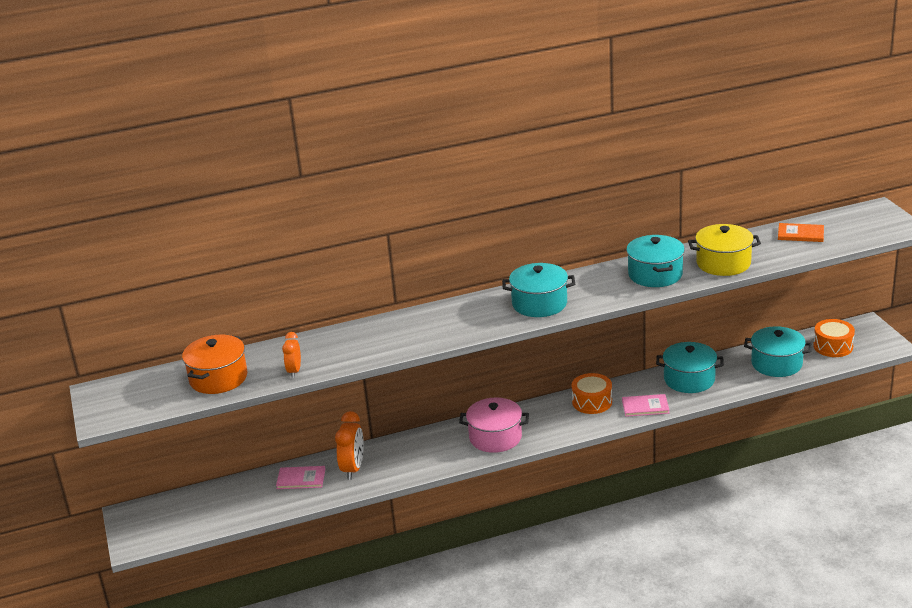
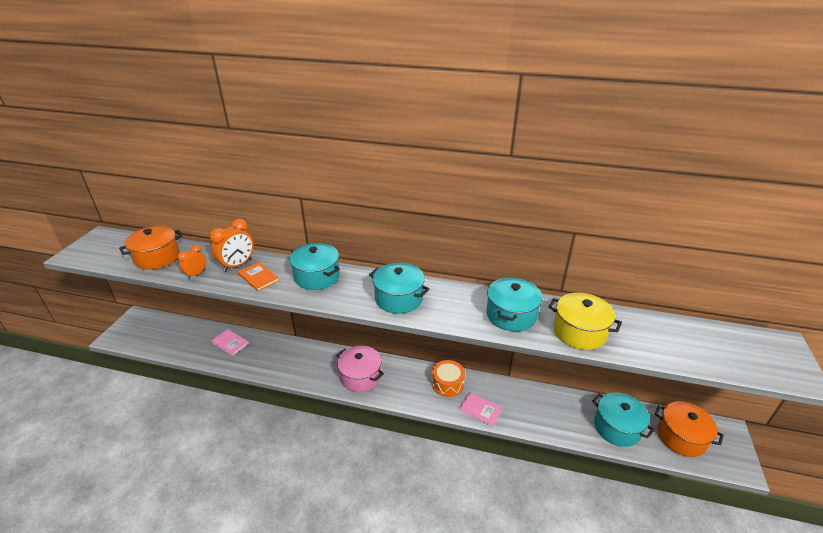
camera: 30 degrees right, 5 degrees up
orange clock [335,411,364,480] -> orange clock moved to [210,219,254,272]
turquoise pot [656,342,724,393] -> turquoise pot moved to [289,243,340,290]
orange book [778,223,824,242] -> orange book moved to [238,262,280,291]
orange drum [813,319,855,357] -> orange pot [655,401,724,457]

